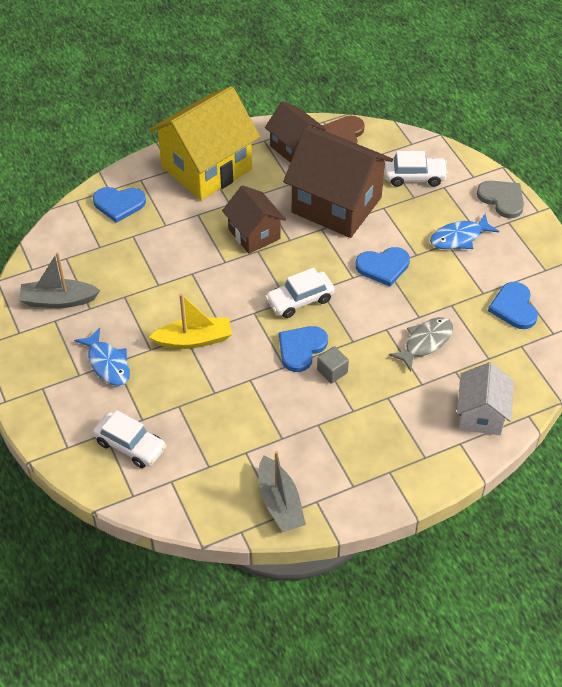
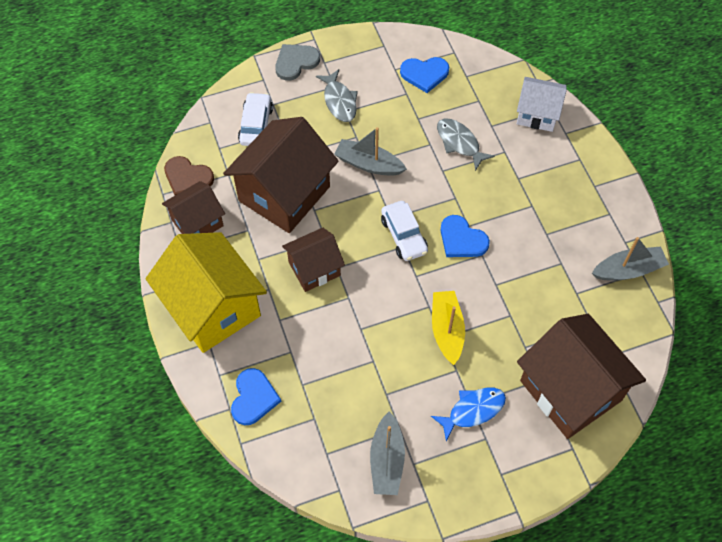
camera: 85 degrees left, 10 degrees up
white car [93,410,166,468] -> brown house [517,314,646,439]
grey cube [317,346,349,383] -> none
blue heart [356,247,410,287] -> grey boat [334,127,407,176]
blue fish [430,213,499,249] -> grey fish [316,69,358,122]

